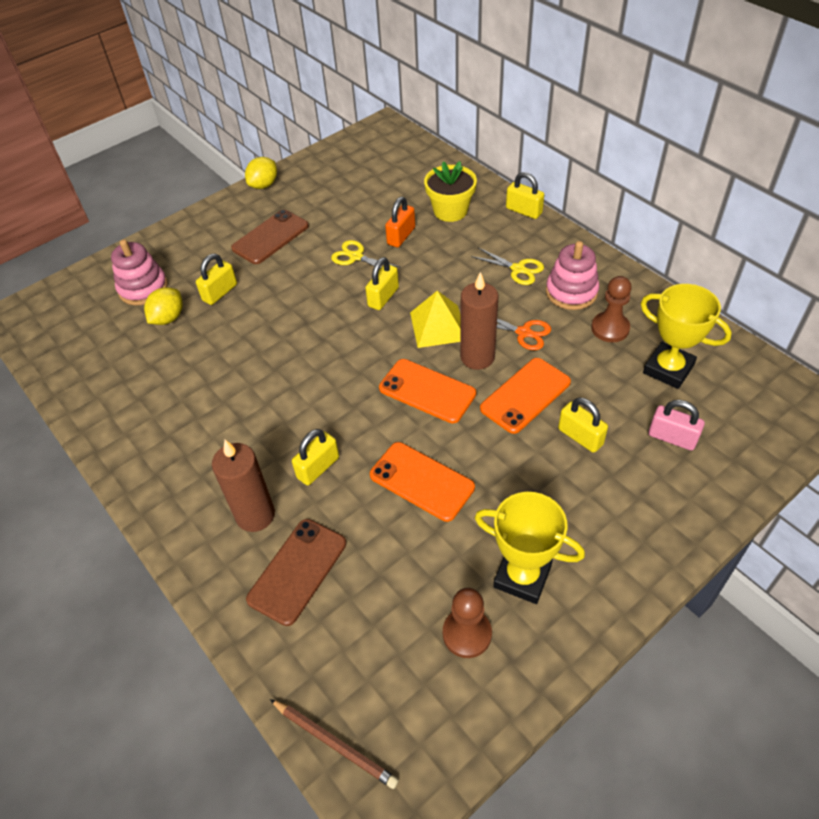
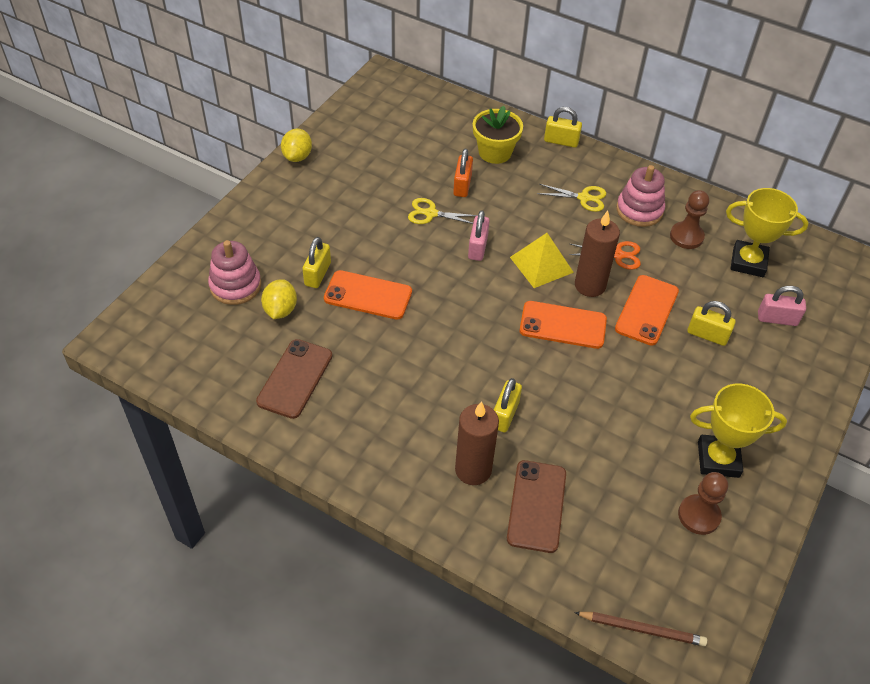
camera: 25 degrees left, 0 degrees up
brown phone [231,210,309,264] -> brown phone moved to [256,339,332,419]
yellow padlock [365,257,399,310] -> pink padlock [468,210,489,261]
orange phone [370,442,475,522] -> orange phone moved to [324,270,412,320]

